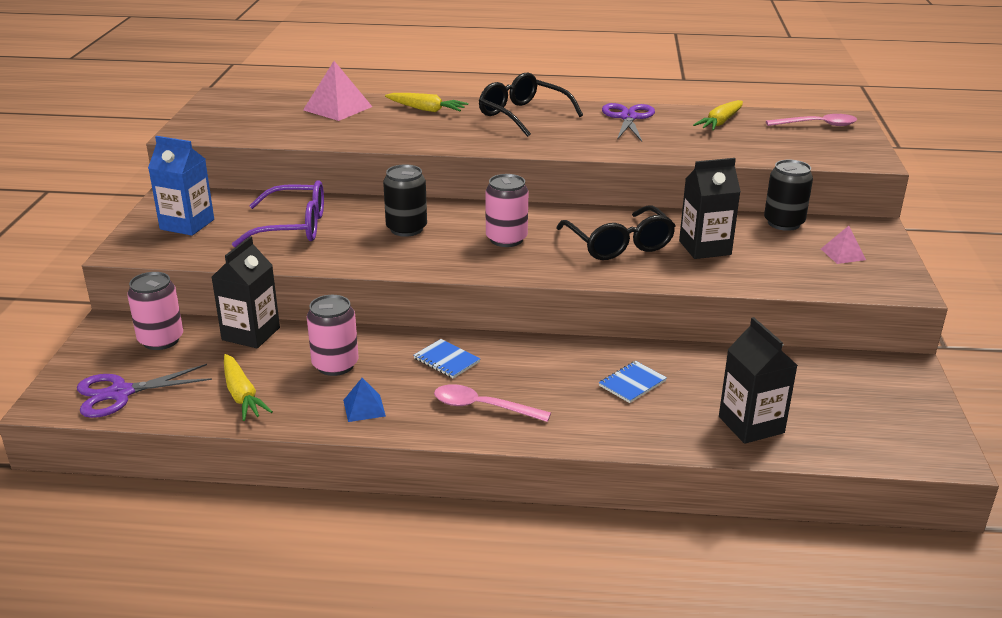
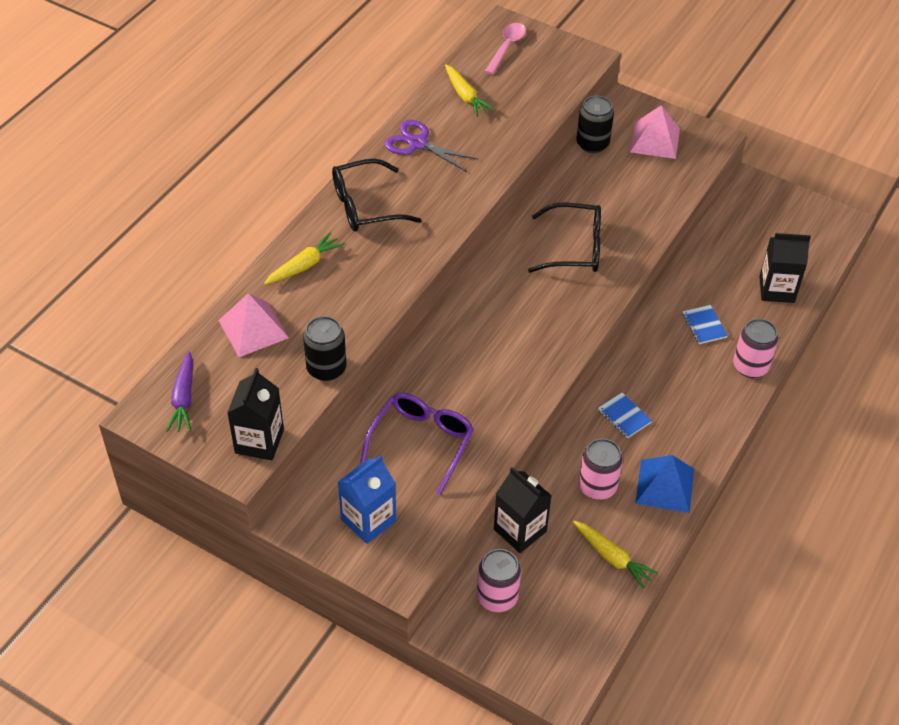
camera: 65 degrees left, 20 degrees up
purple scissors [77,364,212,418] -> none
yellow carrot [224,354,273,421] -> yellow carrot turned 45 degrees clockwise [573,520,658,589]
blue pyramid [343,378,386,422] -> blue pyramid [635,455,694,513], size x1.81
black can [383,164,427,237] -> black can moved to [303,316,347,381]
blue notebook [414,339,480,378] -> blue notebook turned 75 degrees clockwise [598,392,652,438]
pink spoon [434,384,551,422] -> none
pink can [486,174,529,247] -> pink can moved to [733,319,778,378]
black carton [679,158,741,259] -> black carton moved to [227,368,284,460]
pink pyramid [821,226,866,264] -> pink pyramid [630,105,680,159], size x1.81
none -> purple carrot [166,351,193,432]

